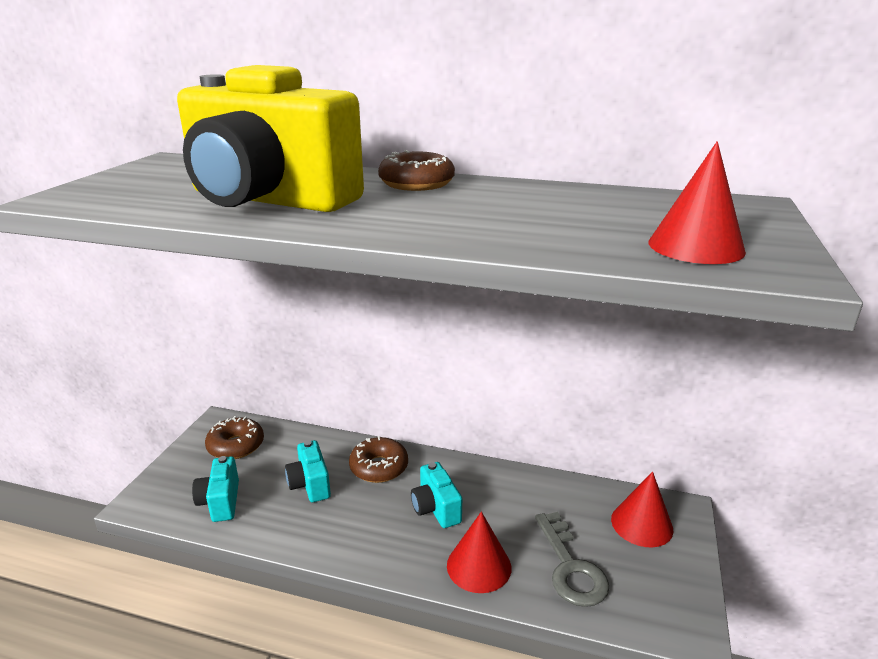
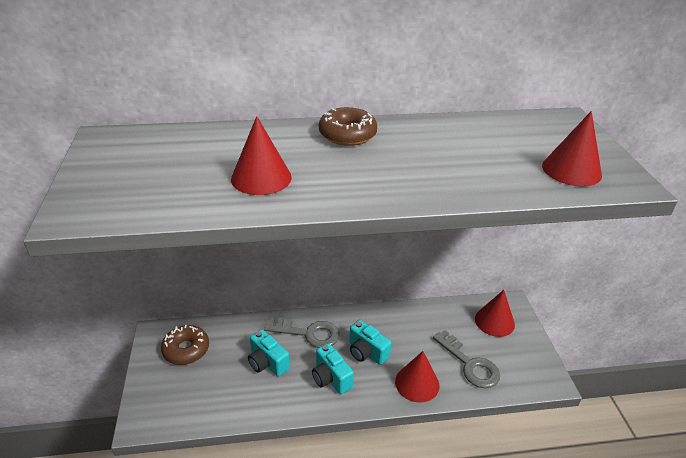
camera: 25 degrees left, 10 degrees up
yellow camera [177,65,364,212] -> red cone [231,116,292,195]
turquoise camera [192,456,239,522] -> turquoise camera moved to [312,343,354,394]
brown donut [349,436,408,483] -> grey key [264,318,339,348]

